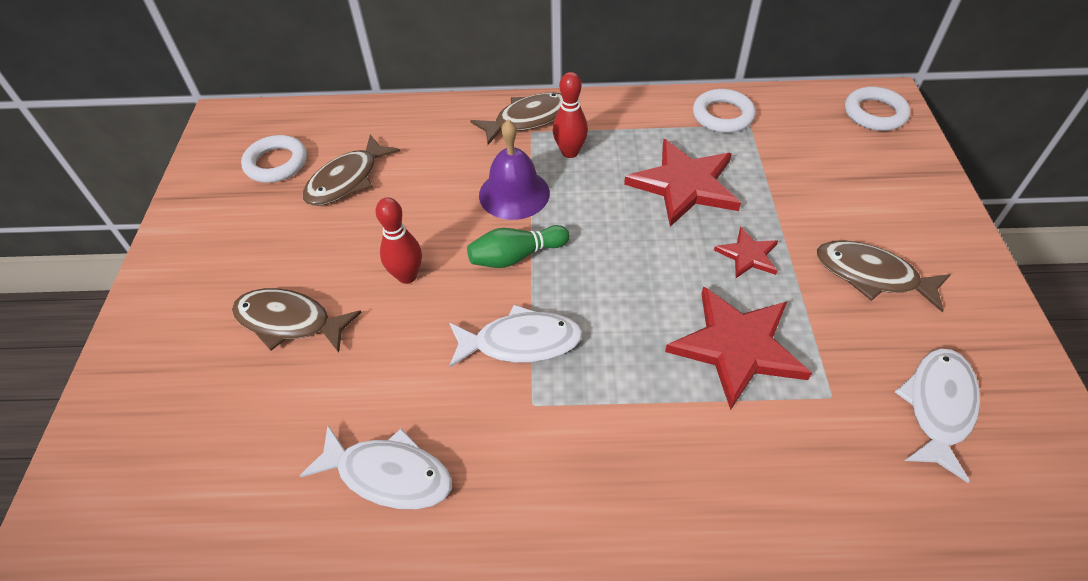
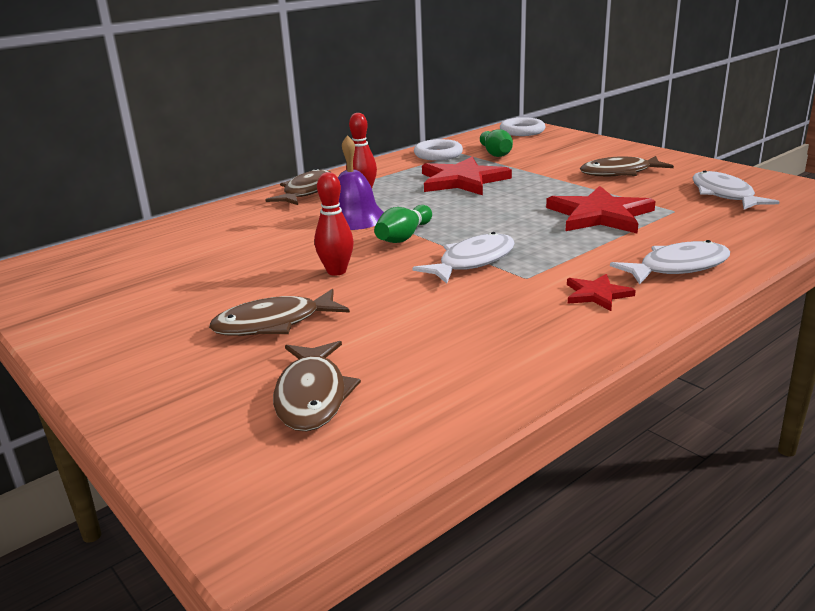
camera: 40 degrees left, 25 degrees down
white ring [241,135,307,183] -> none
white fish [300,426,452,509] -> white fish moved to [610,240,730,284]
brown fish [303,135,400,206] -> brown fish moved to [273,341,361,432]
red star [714,227,778,278] -> red star moved to [567,274,636,311]
none -> green bowling pin [480,129,513,157]

